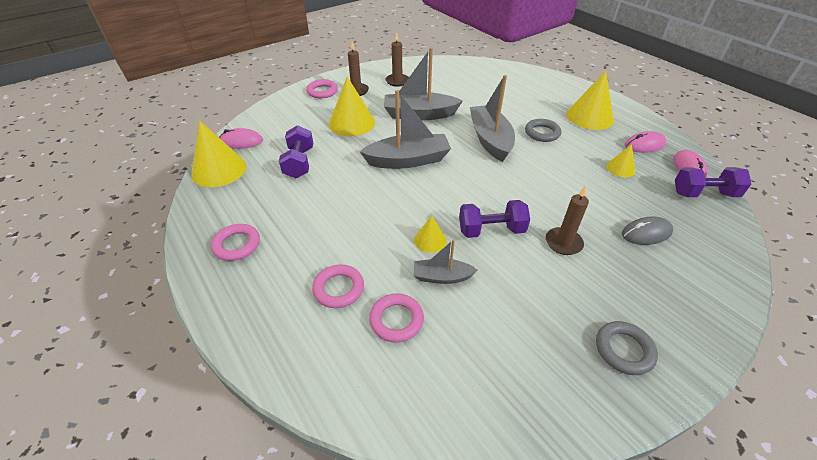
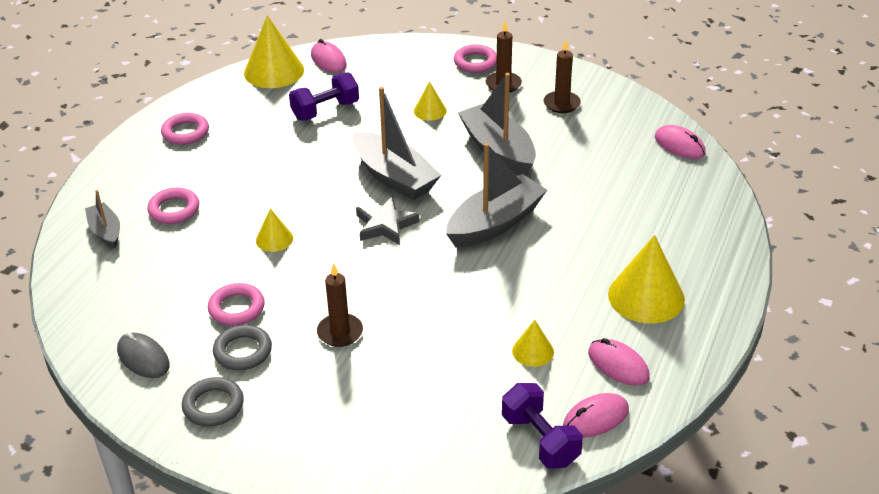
camera: 60 degrees right, 5 degrees down
yellow cone [329,77,375,136] -> yellow cone [414,81,447,121], size x0.52
pink ring [369,293,424,342] -> pink ring moved to [208,283,265,326]
grey boat [414,239,477,284] -> grey boat moved to [85,190,120,248]
purple dumbbell [459,200,530,238] -> none
grey ring [525,119,561,142] -> grey ring moved to [213,325,272,370]
grey mouse [622,217,673,245] -> grey mouse moved to [117,332,170,378]
none -> grey star [356,197,419,245]
none -> pink mouse [655,125,706,159]

